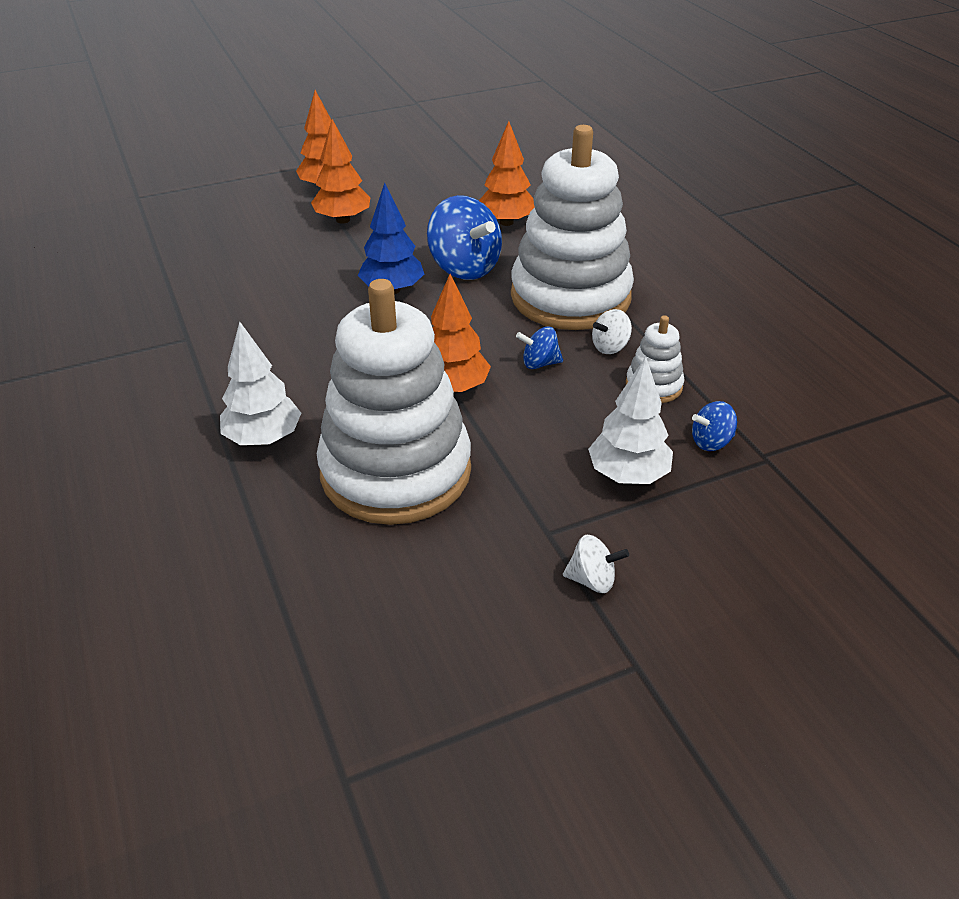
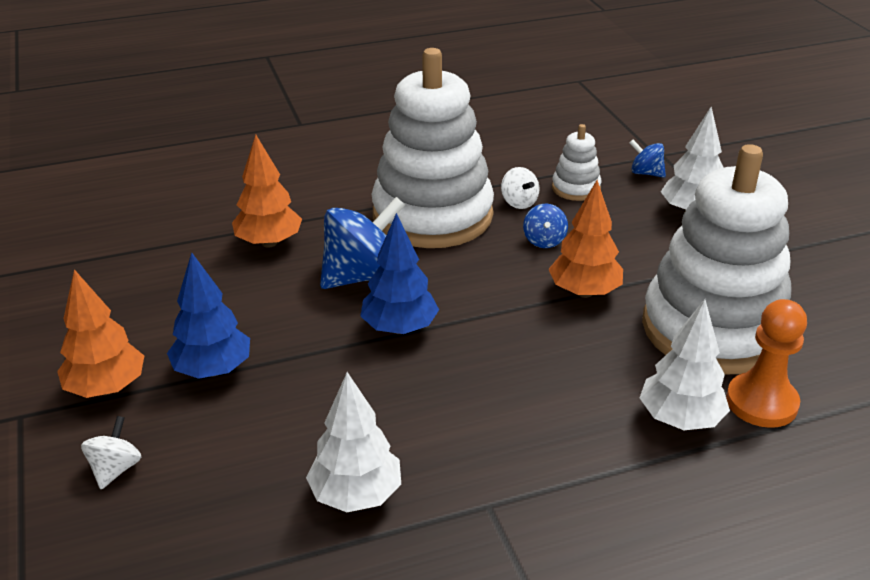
camera: 85 degrees left, 5 degrees down
orange tree [311,119,371,224] -> blue tree [167,252,250,379]
white spinning top [563,535,629,593] -> white spinning top moved to [81,416,141,489]
blue spinning top [692,401,737,451] -> blue spinning top turned 135 degrees clockwise [630,140,666,178]
none -> white tree [306,372,401,512]
none -> orange pawn [726,299,807,428]

